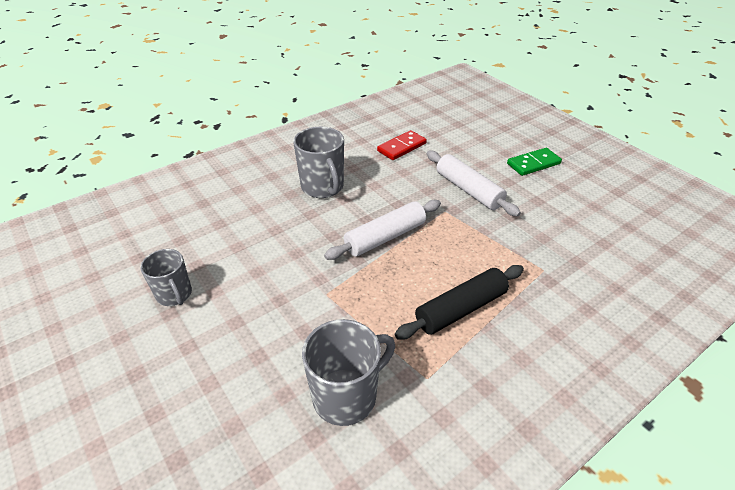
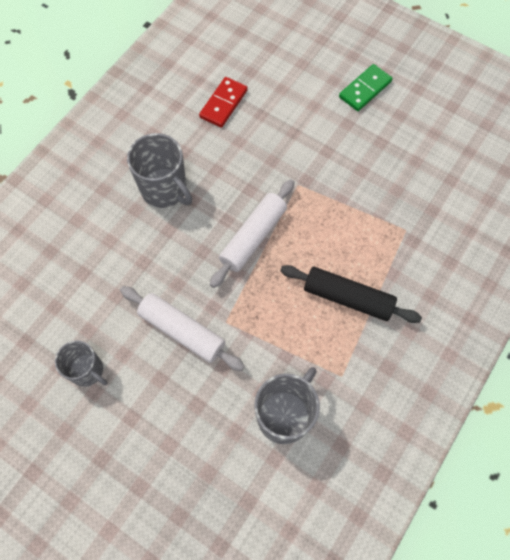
camera: 20 degrees left, 25 degrees up
black rolling pin [395,265,524,340] -> black rolling pin turned 75 degrees clockwise [280,265,422,323]
white rolling pin [427,151,521,217] -> white rolling pin moved to [120,286,245,371]

